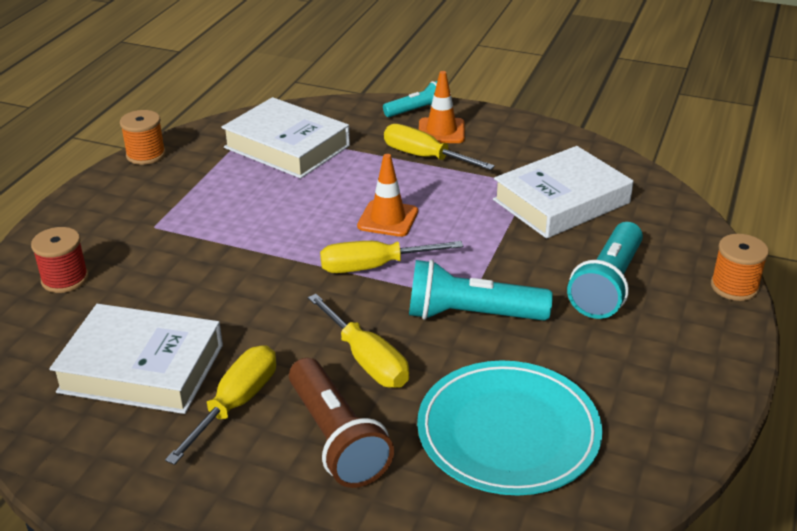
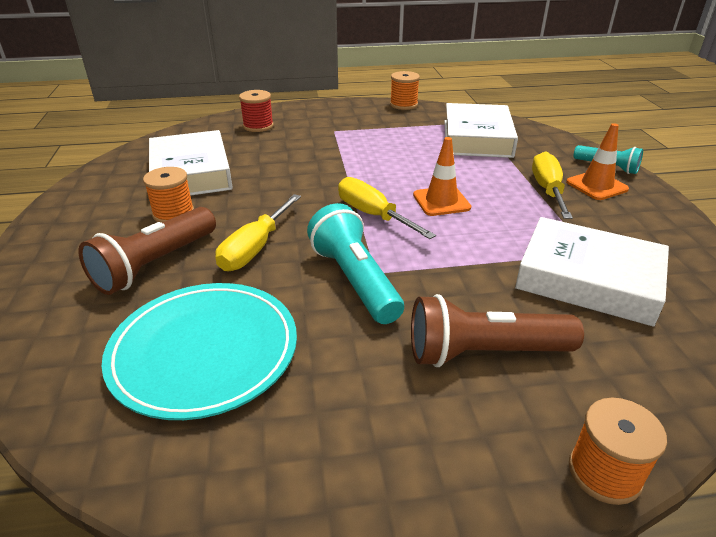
camera: 60 degrees right, 0 degrees up
yellow screwdriver [165,345,276,465] -> orange spool [143,167,194,223]
turquoise flashlight [567,222,643,319] -> brown flashlight [411,294,584,367]

